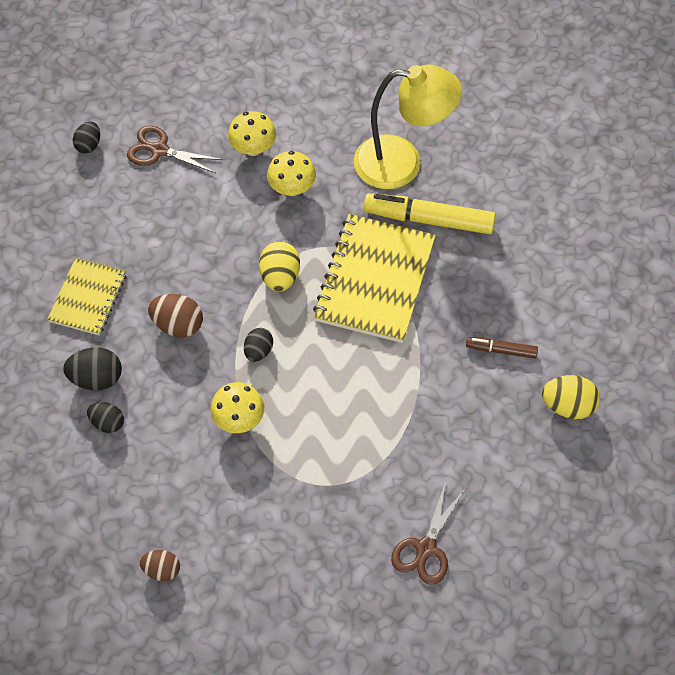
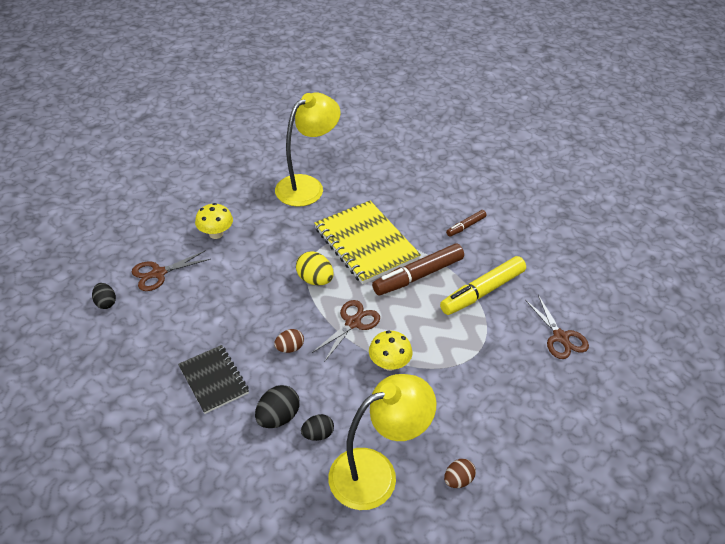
camera: 50 degrees left, 15 degrees down
yellow notebook [47,257,126,335] -> black notebook [178,345,249,414]
brown egg [148,294,203,338] -> brown egg [274,329,304,353], size x0.66
black egg [244,328,273,362] -> brown scissors [312,300,380,361]
yellow mushroom [267,151,316,196] -> none
yellow marker [364,193,496,234] -> yellow marker moved to [440,256,526,315]
yellow egg [542,375,600,419] -> none
none -> yellow lamp [328,374,436,510]
none -> brown marker [372,243,464,295]

